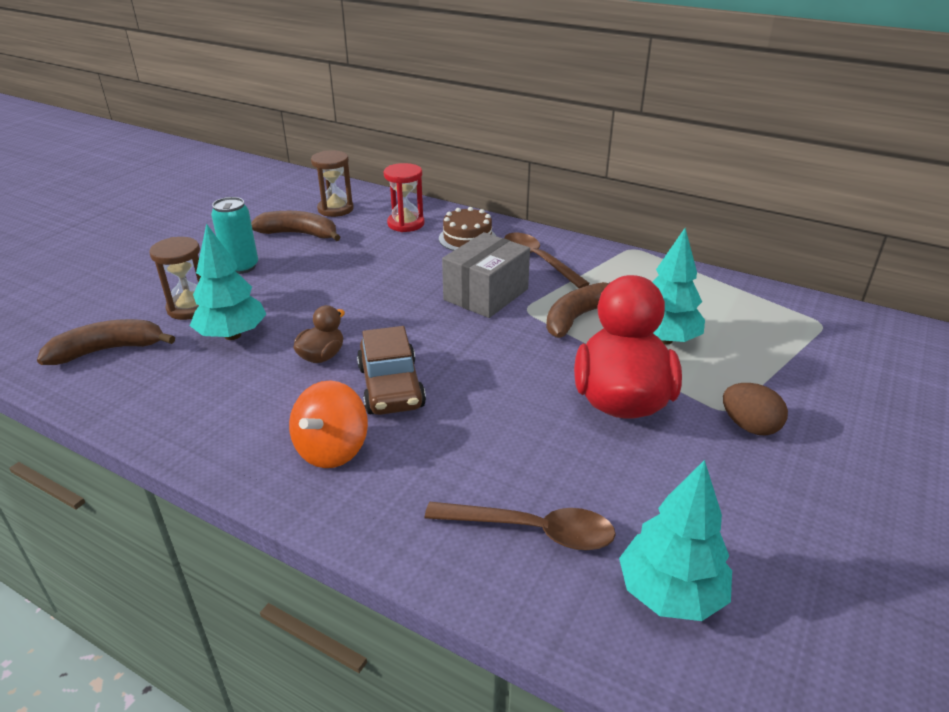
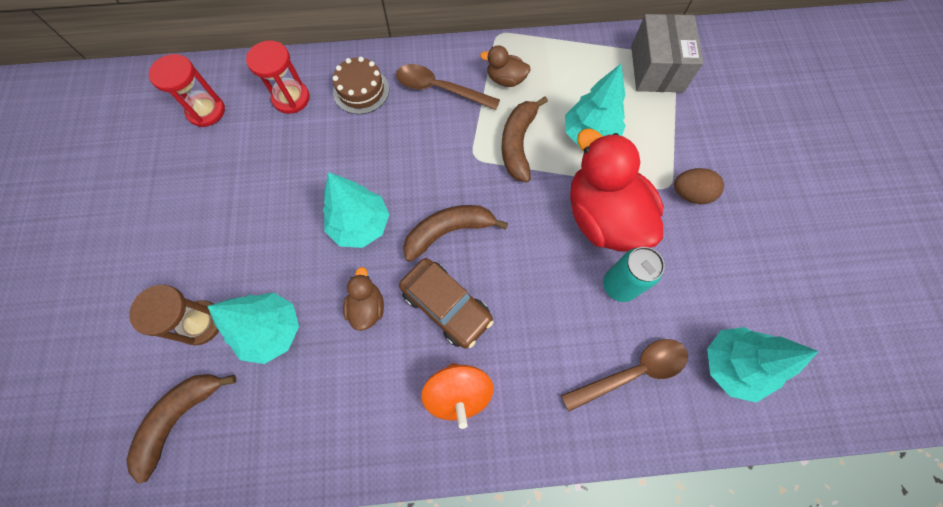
camera: 35 degrees left, 35 degrees up
turquoise can [211,197,258,274] -> turquoise can moved to [603,247,665,302]
brown banana [251,211,341,241] -> brown banana moved to [403,205,508,262]
brown hourglass [311,150,354,217] -> red hourglass [149,54,225,127]
grey box [442,232,530,318] -> grey box moved to [631,14,703,92]
none -> turquoise tree [323,172,390,248]
none -> brown duck [480,45,531,87]

